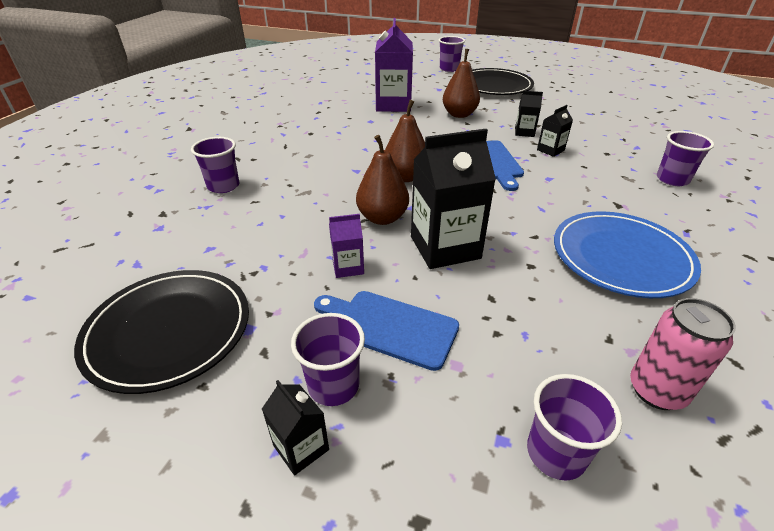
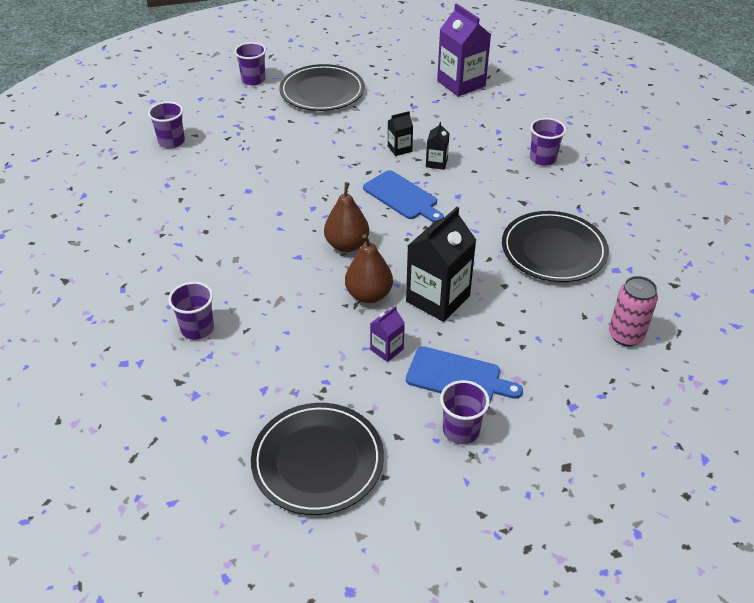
camera: 35 degrees left, 5 degrees up
black carton [262,380,329,475] -> none
blue cutting board [314,291,459,371] -> blue cutting board turned 150 degrees counterclockwise [406,347,523,402]
purple carton [375,18,413,112] -> purple carton moved to [437,3,491,97]
brown pear [443,49,480,118] -> none
purple cup [527,374,622,481] -> purple cup moved to [148,102,185,149]
blue plate [554,211,701,298] -> black plate [502,211,609,282]

